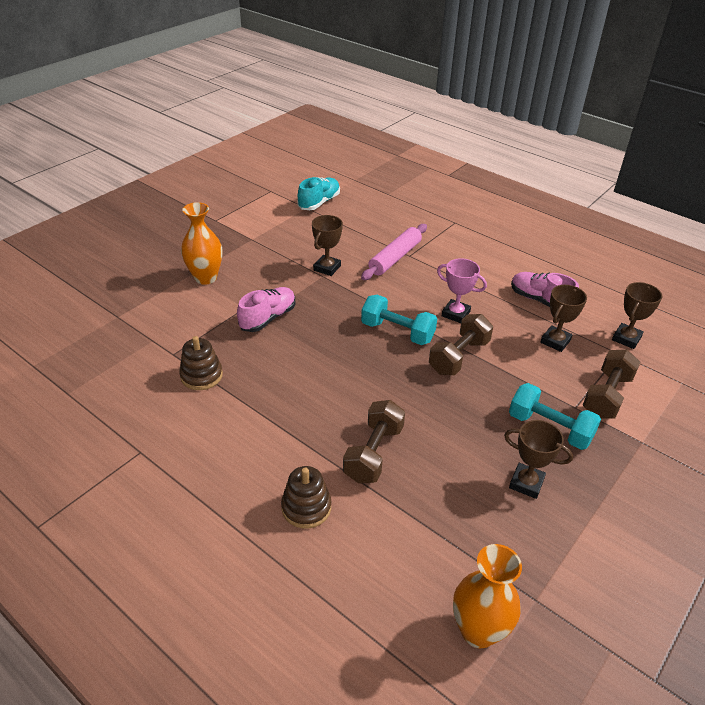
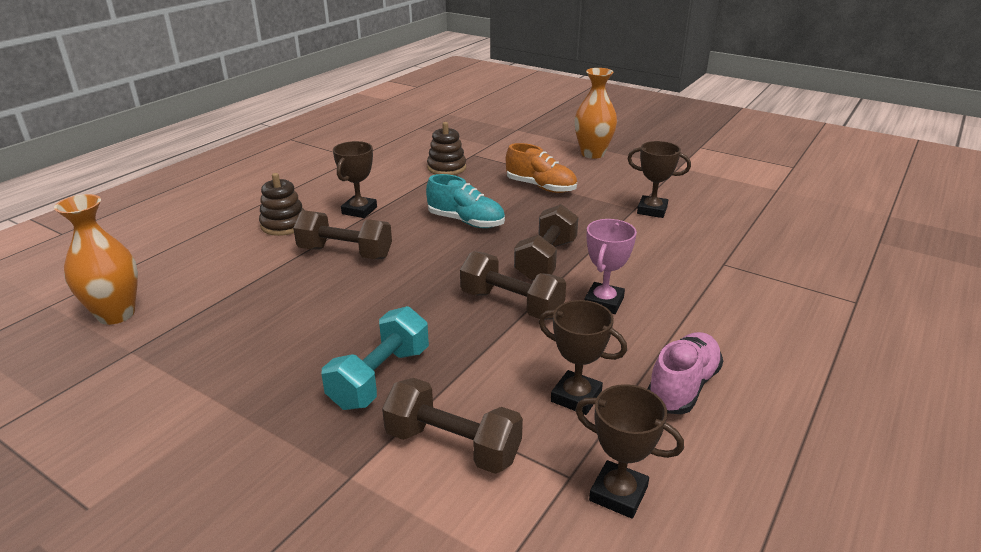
camera: 85 degrees right, 10 degrees down
pink shoe [237,287,296,332] -> orange shoe [506,143,577,193]
turquoise shoe [297,177,340,210] -> turquoise shoe moved to [426,174,505,228]
pink rolling pin [361,224,427,280] -> none
turquoise dumbbell [361,295,437,345] -> brown dumbbell [514,204,579,281]
brown trophy [504,420,573,499] -> brown trophy moved to [333,141,377,218]

